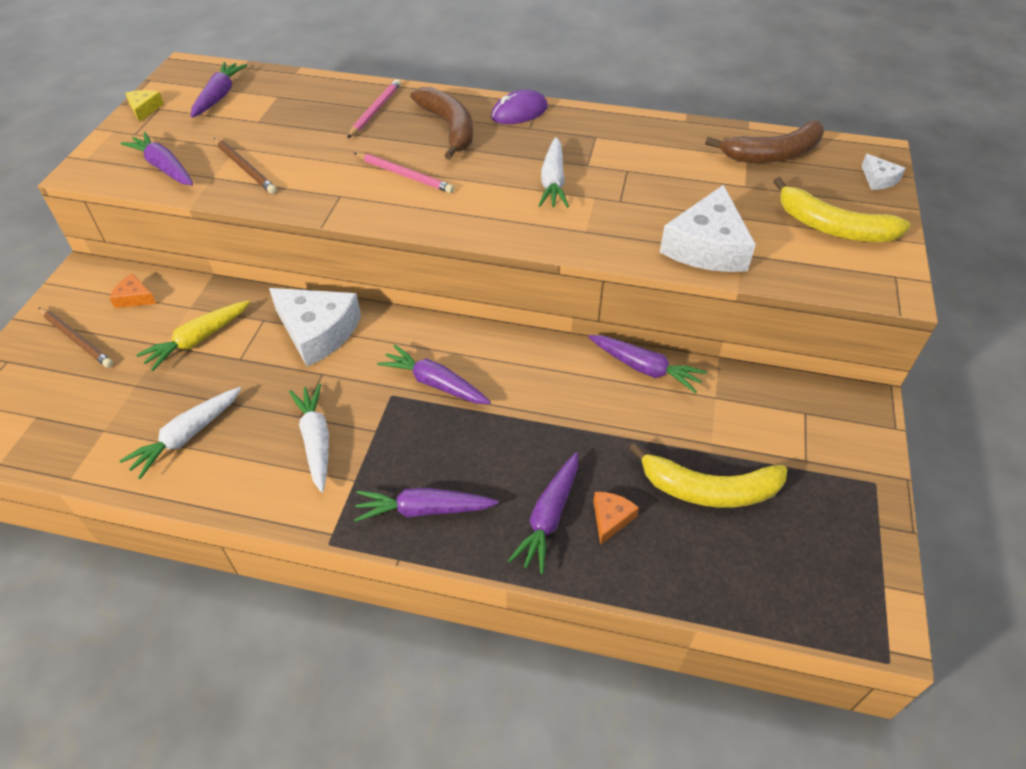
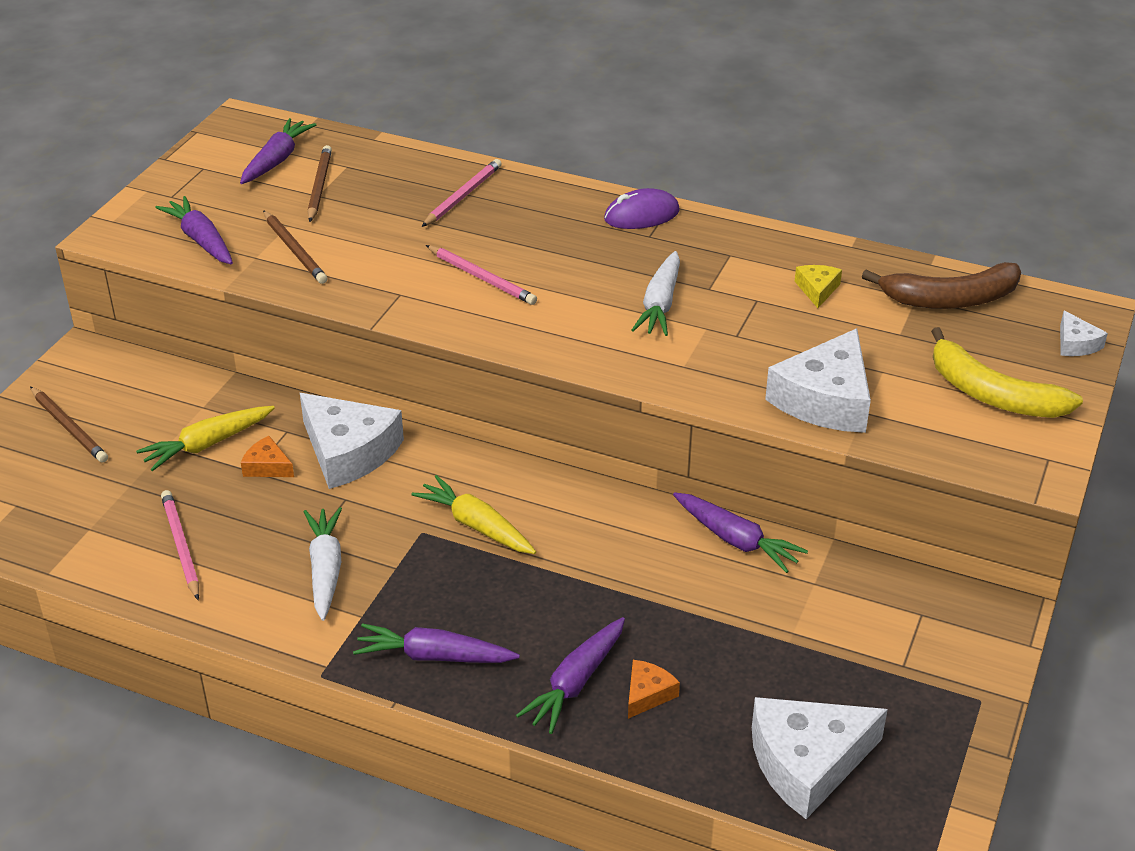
camera: 10 degrees right, 10 degrees down
orange cheese [109,274,156,308] -> orange cheese moved to [241,436,294,477]
white carrot [120,387,241,479] -> pink pencil [161,490,199,600]
yellow cheese [125,90,164,122] -> yellow cheese moved to [794,265,842,308]
purple carrot [377,344,491,404] -> yellow carrot [411,475,536,554]
brown banana [410,87,473,160] -> none
yellow banana [629,443,787,508] -> none
none -> brown pencil [308,145,332,222]
none -> white cheese [752,697,888,819]

